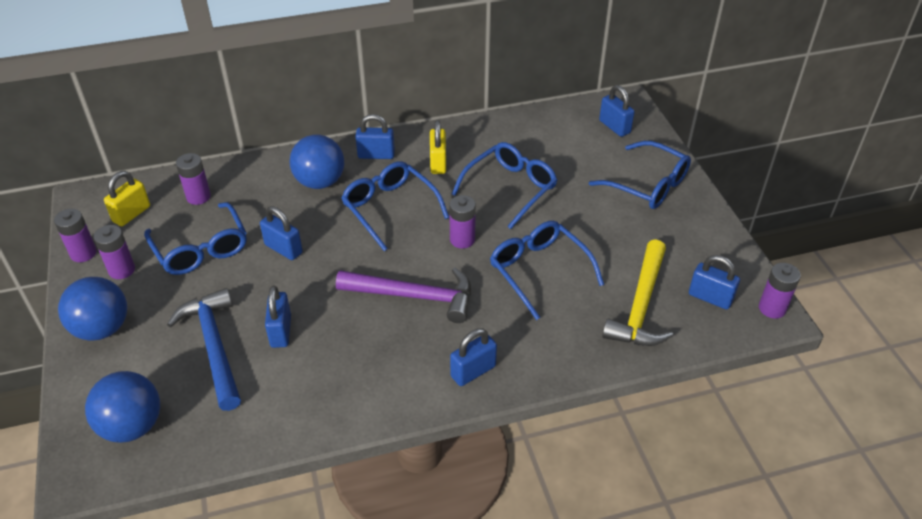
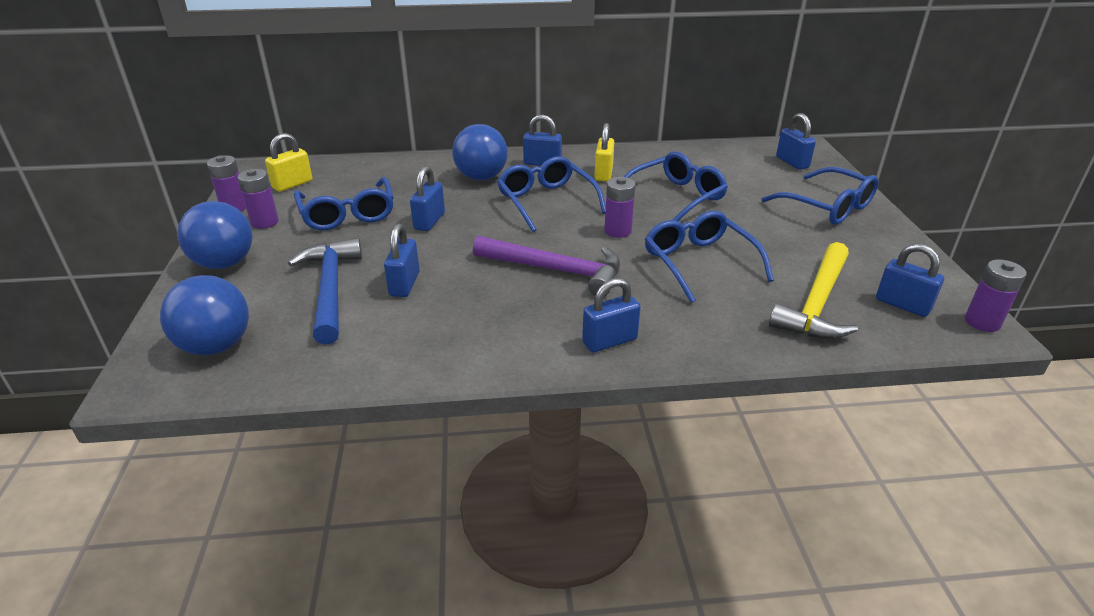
camera: 10 degrees right, 10 degrees down
purple battery [176,153,211,205] -> none
blue padlock [260,206,303,260] -> blue padlock turned 60 degrees clockwise [410,166,445,231]

